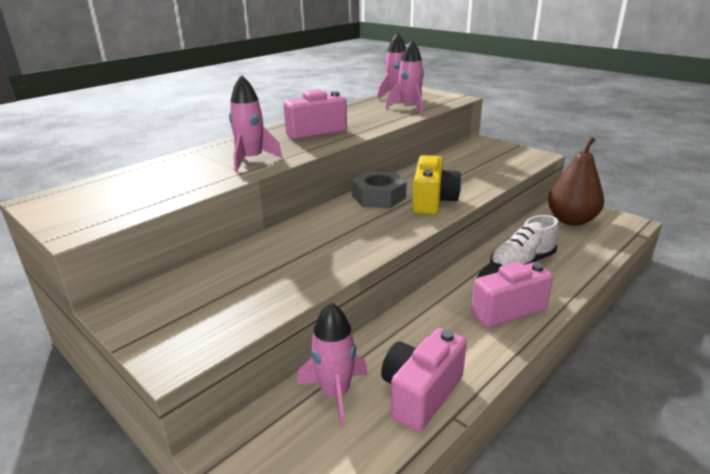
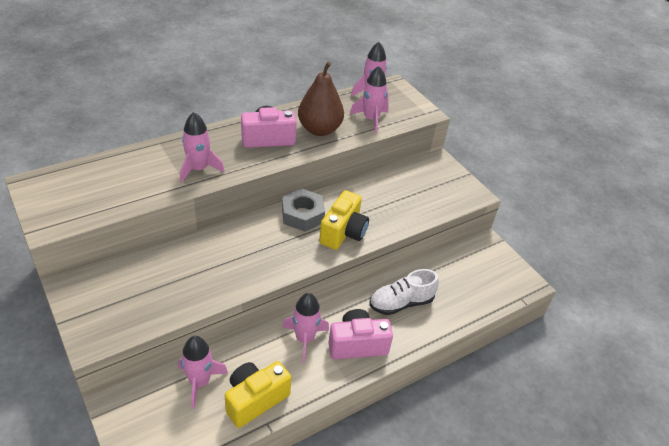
camera: 10 degrees right, 15 degrees up
pink camera [381,328,467,432] -> yellow camera [225,361,291,428]
brown pear [548,137,604,226] -> brown pear moved to [298,62,344,136]
none -> pink rocket [282,293,329,362]

